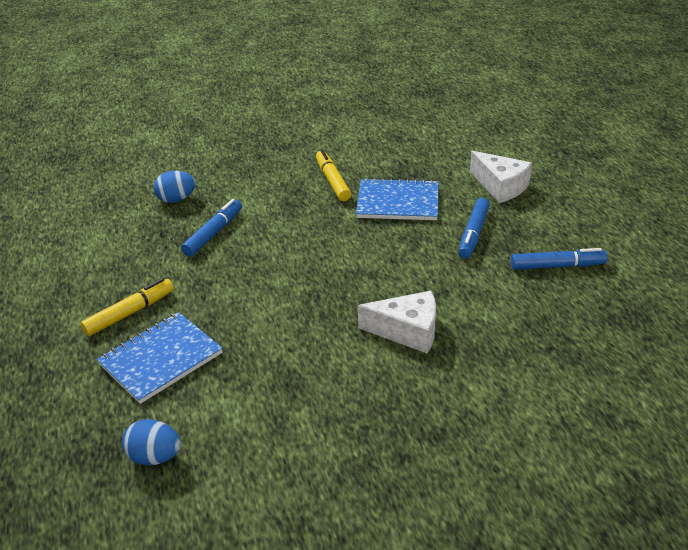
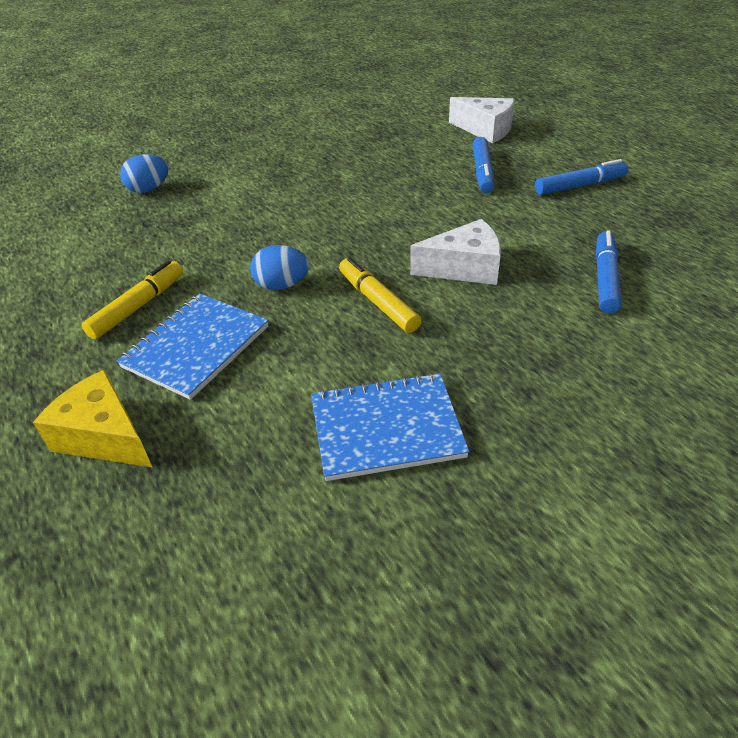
camera: 15 degrees left, 5 degrees up
blue egg [122,419,181,465] -> blue egg moved to [250,245,309,290]
blue marker [181,199,242,257] -> blue marker moved to [596,230,622,314]
yellow marker [316,150,351,201] -> yellow marker moved to [339,257,421,333]
blue notebook [356,178,439,220] -> blue notebook moved to [311,373,470,481]
none -> yellow cheese [33,370,153,468]

